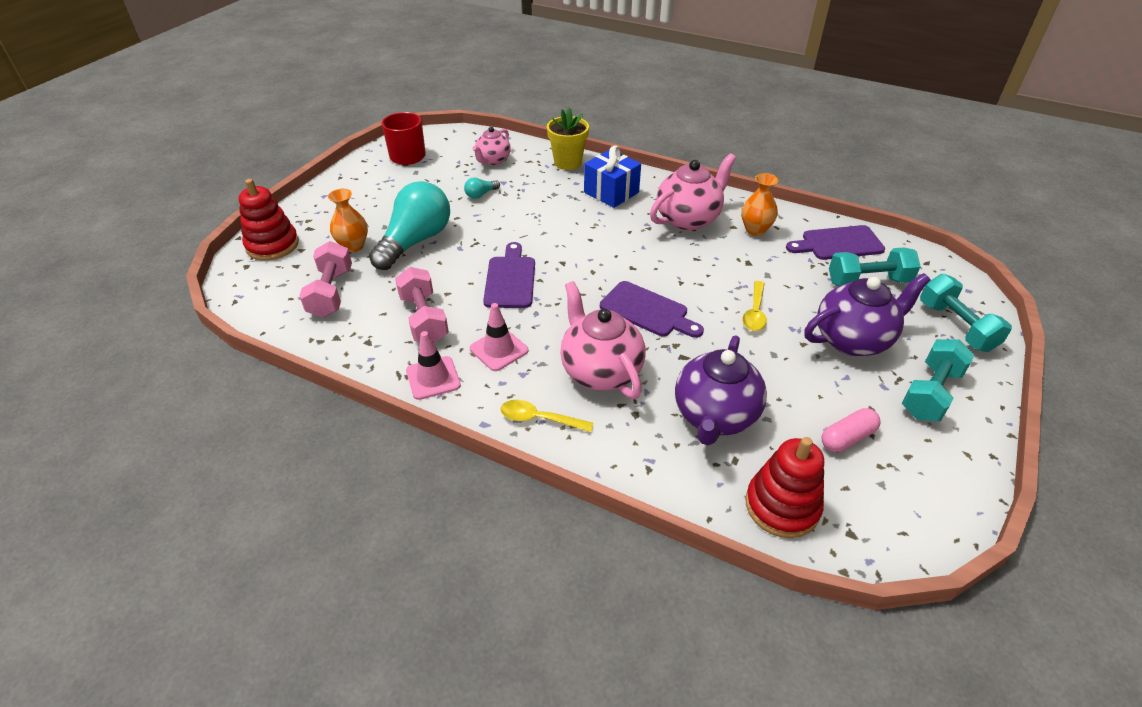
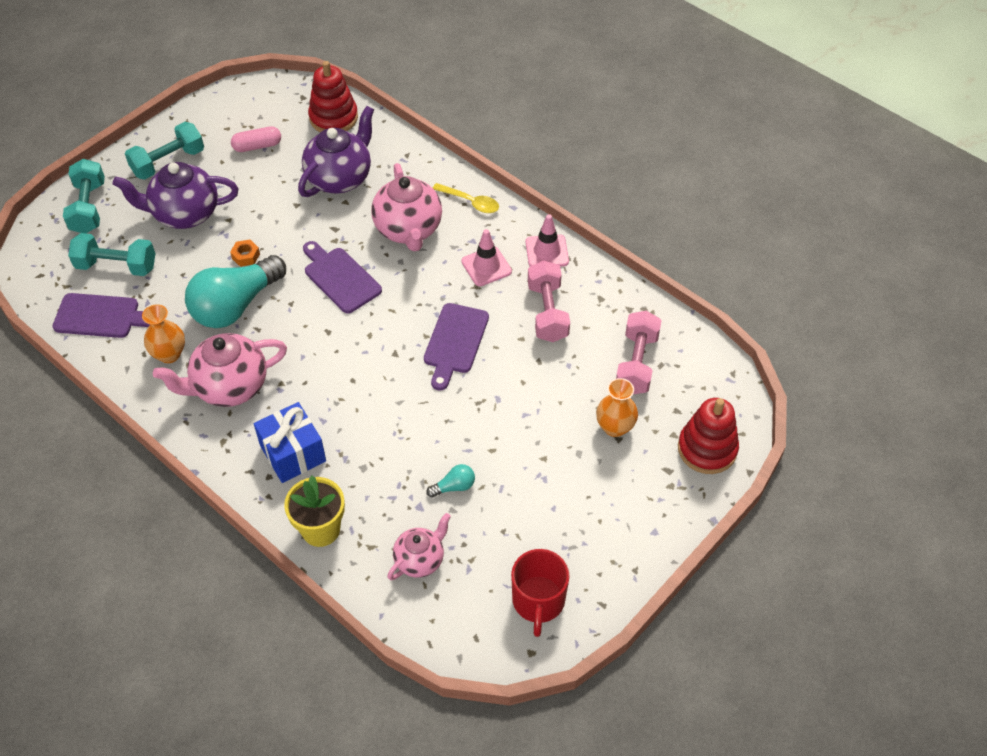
camera: 165 degrees left, 10 degrees up
turquoise light bulb [369,181,450,270] -> turquoise light bulb moved to [185,255,286,328]
yellow spoon [743,281,767,331] -> orange nut [230,239,260,267]

